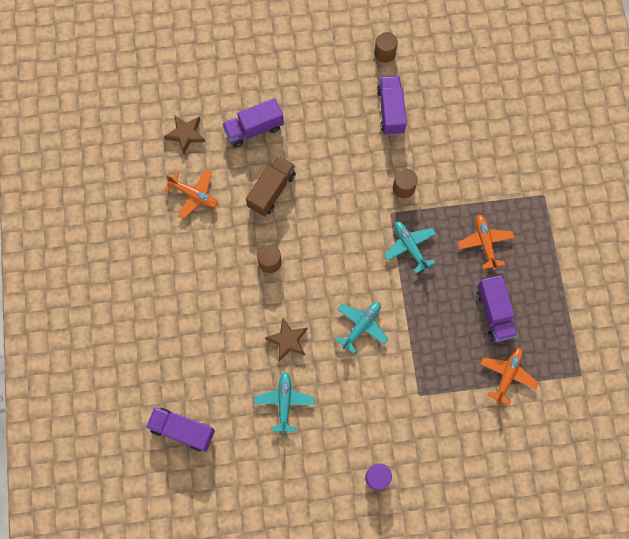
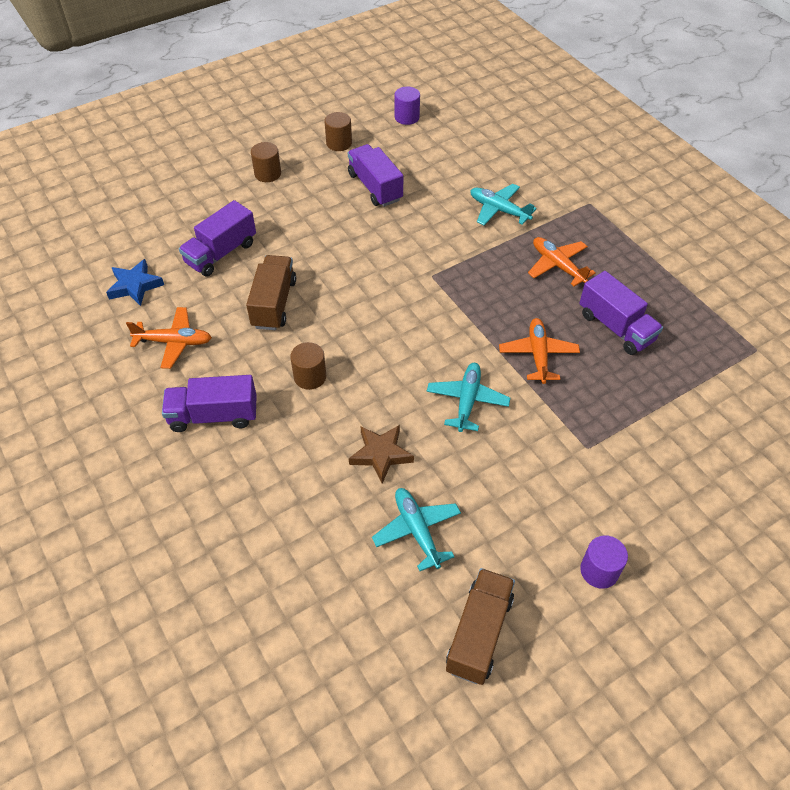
camera: 25 degrees left, 20 degrees down
purple truck [146,407,215,452] -> purple truck moved to [162,375,257,432]
brown star [164,115,205,154] -> blue star [106,259,164,306]
turquoise plane [384,221,436,273] -> turquoise plane moved to [470,184,537,225]
brown cylinder [393,169,418,198] -> brown cylinder moved to [251,142,281,182]
orange plane [481,348,539,406] -> orange plane moved to [499,318,580,384]
none -> purple cylinder [395,87,420,125]
none -> brown truck [446,568,515,685]

